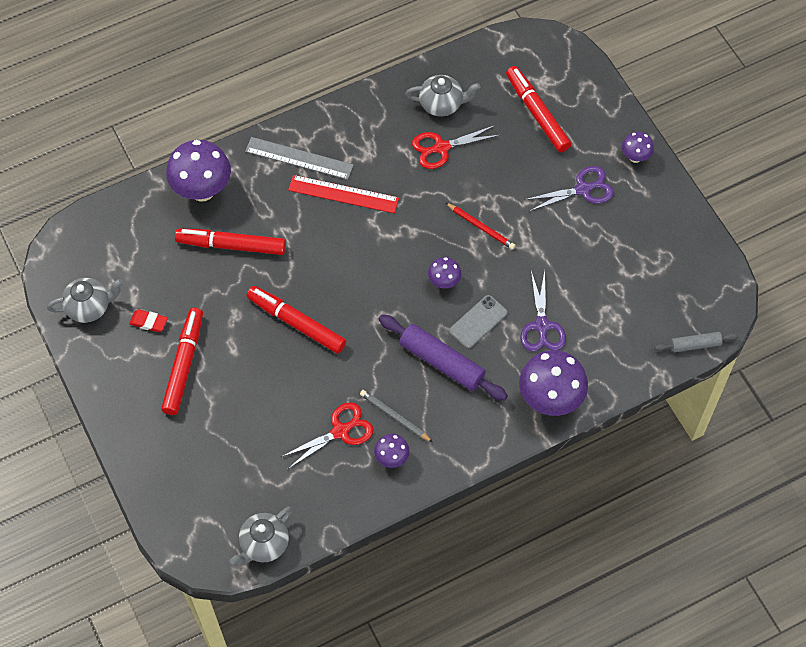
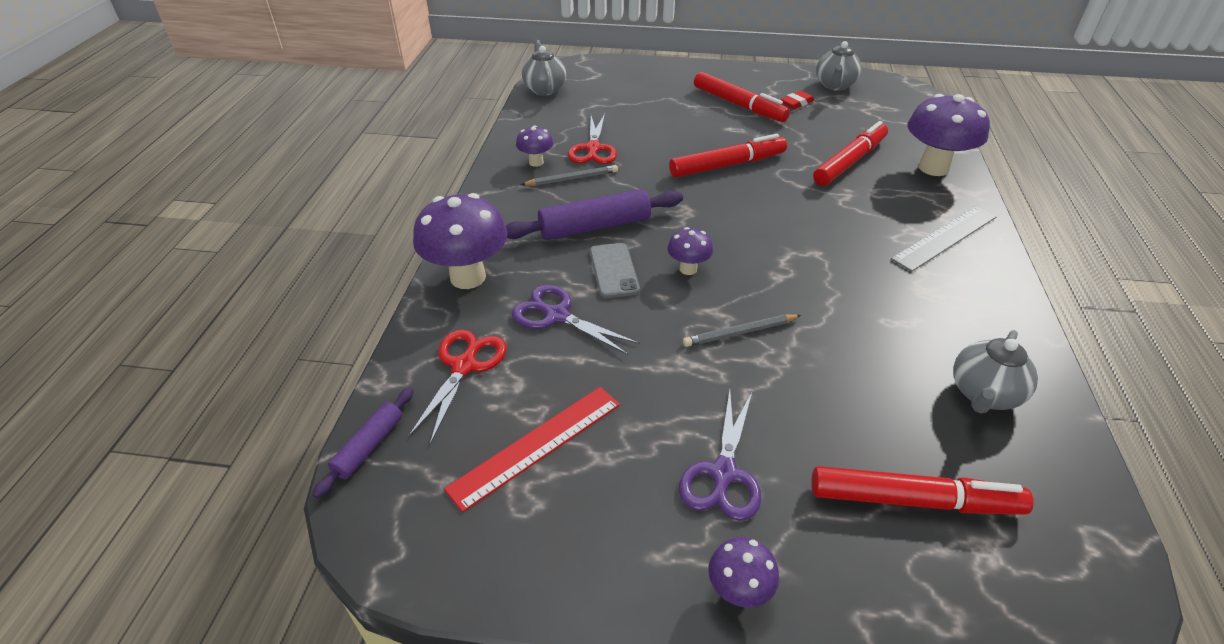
camera: 125 degrees right, 20 degrees down
red ruler [288,175,399,213] -> red ruler moved to [444,387,620,512]
red scissors [412,125,500,169] -> red scissors moved to [408,330,507,444]
red pencil [446,203,516,250] -> grey pencil [683,314,801,347]
grey rolling pin [654,332,739,353] -> purple rolling pin [312,388,414,498]

